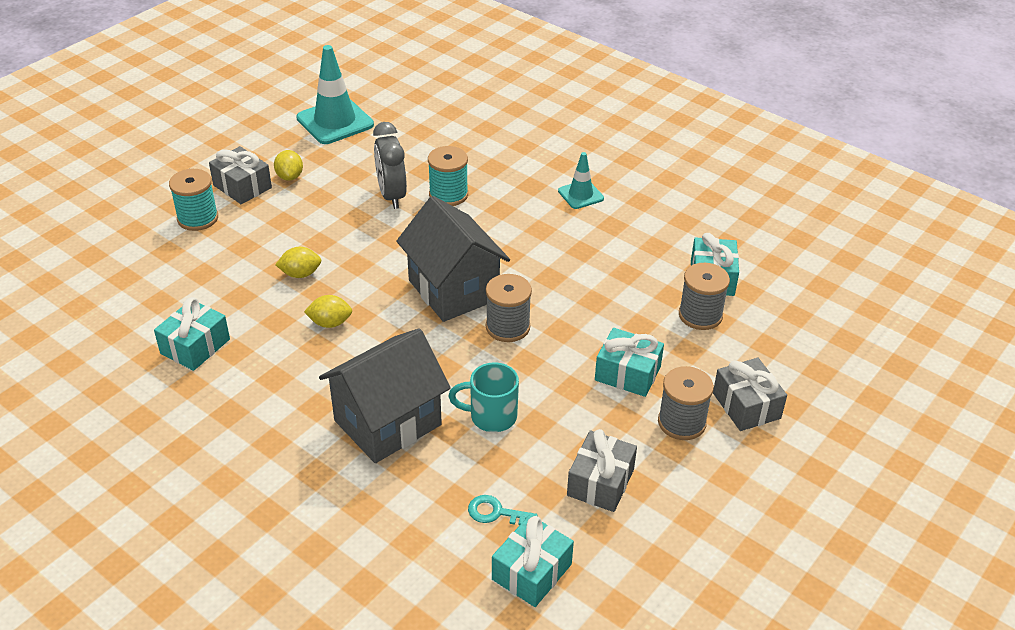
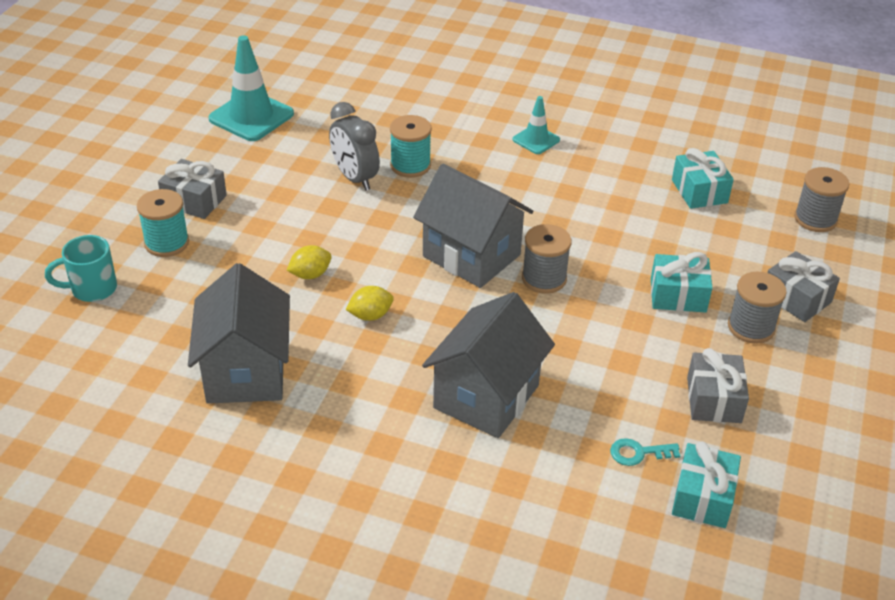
camera: 20 degrees left, 0 degrees up
turquoise gift [154,297,230,371] -> grey house [188,263,290,404]
yellow lemon [274,150,303,181] -> none
turquoise mug [448,362,519,432] -> turquoise mug moved to [45,235,117,302]
grey spool [679,263,730,330] -> grey spool moved to [794,167,849,232]

